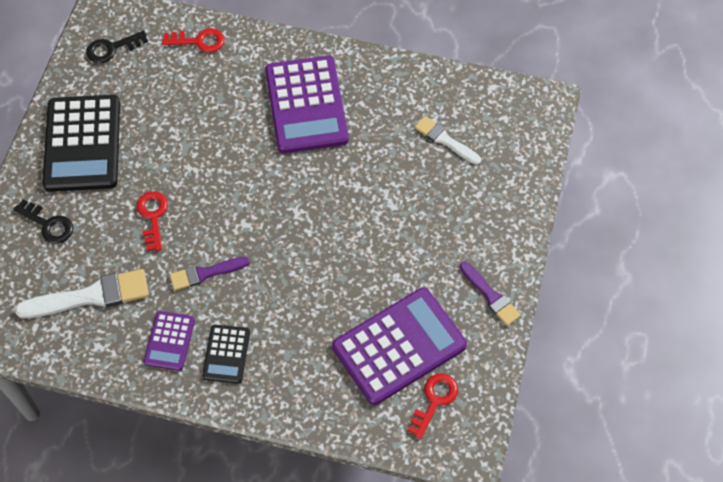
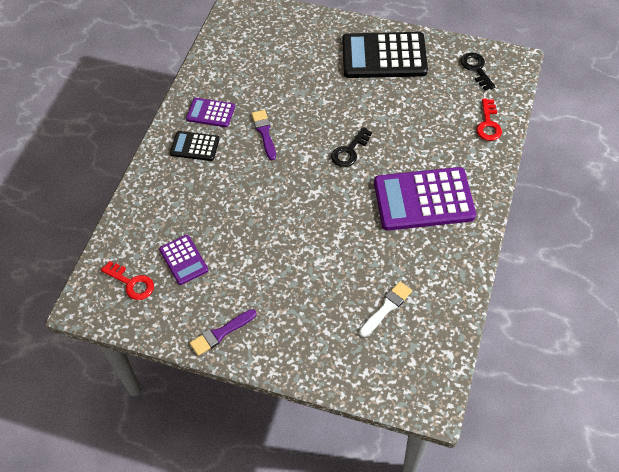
camera: 95 degrees right, 5 degrees down
black key [13,199,73,244] -> black key moved to [331,127,372,167]
white brush [15,269,149,318] -> none
red key [136,191,168,251] -> none
purple calculator [332,288,467,405] -> purple calculator [159,235,208,285], size x0.50

